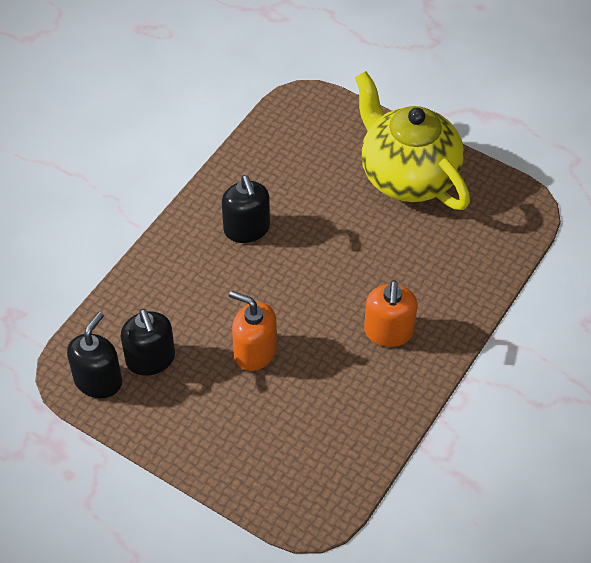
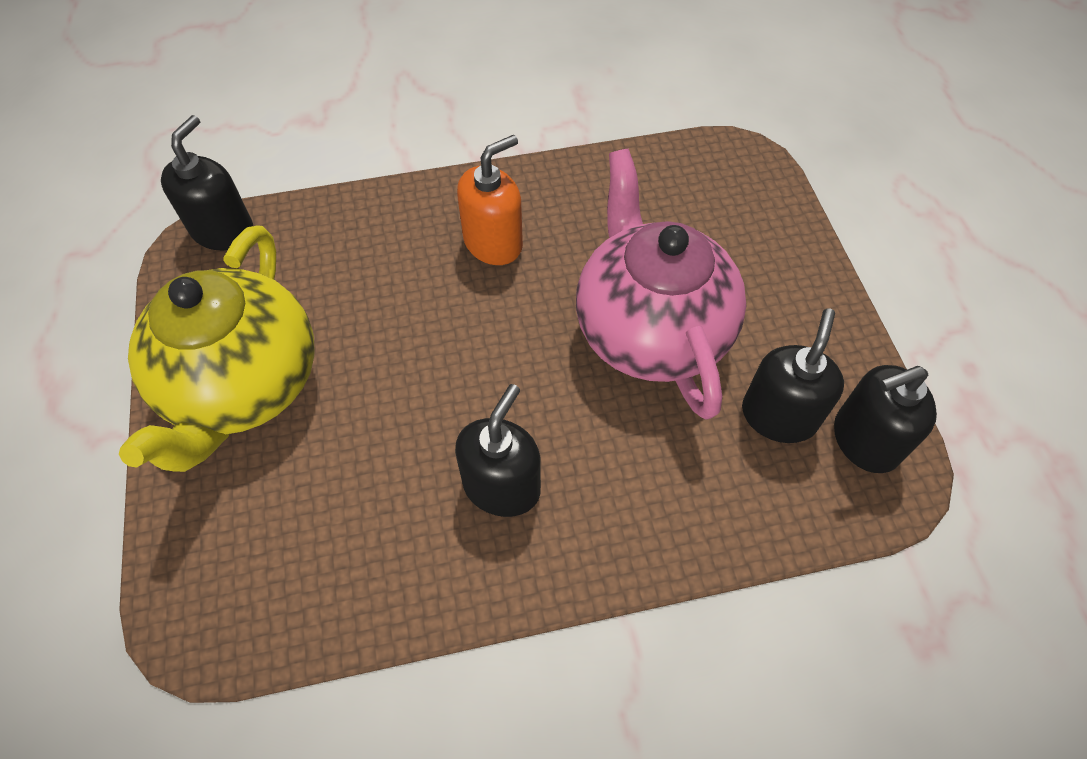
camera: 135 degrees left, 5 degrees up
orange soap dispenser [229,291,277,371] -> pink teapot [576,149,746,420]
none -> black soap dispenser [161,115,253,250]

